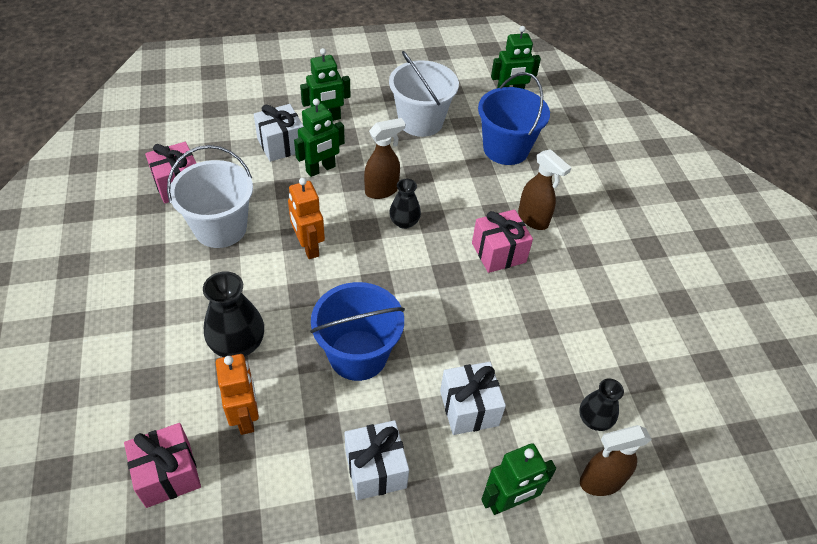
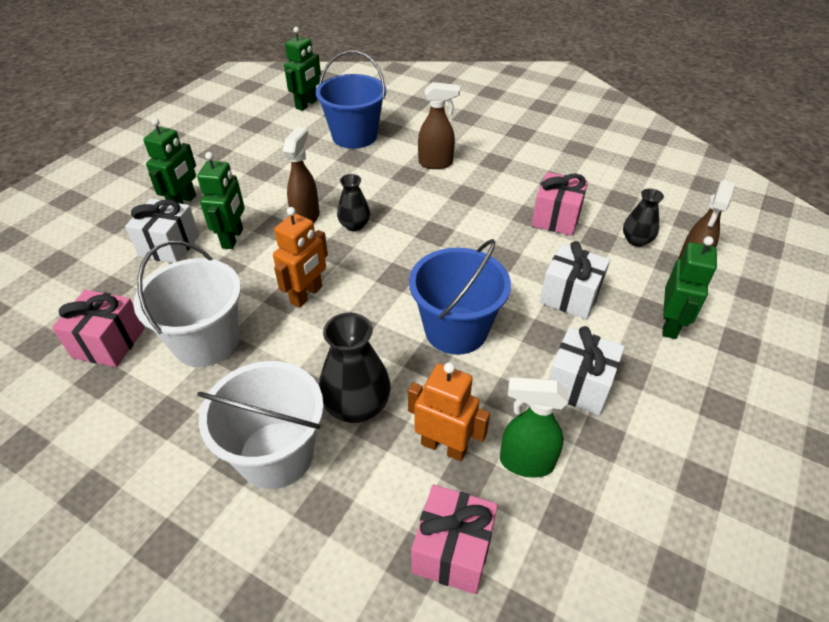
camera: 45 degrees left, 5 degrees down
orange robot [288,178,325,259] -> orange robot turned 75 degrees counterclockwise [273,207,328,308]
white bucket [389,51,459,137] -> white bucket moved to [197,361,324,489]
pink gift [472,209,533,273] -> pink gift moved to [531,172,588,236]
none -> green spray bottle [500,377,568,478]

